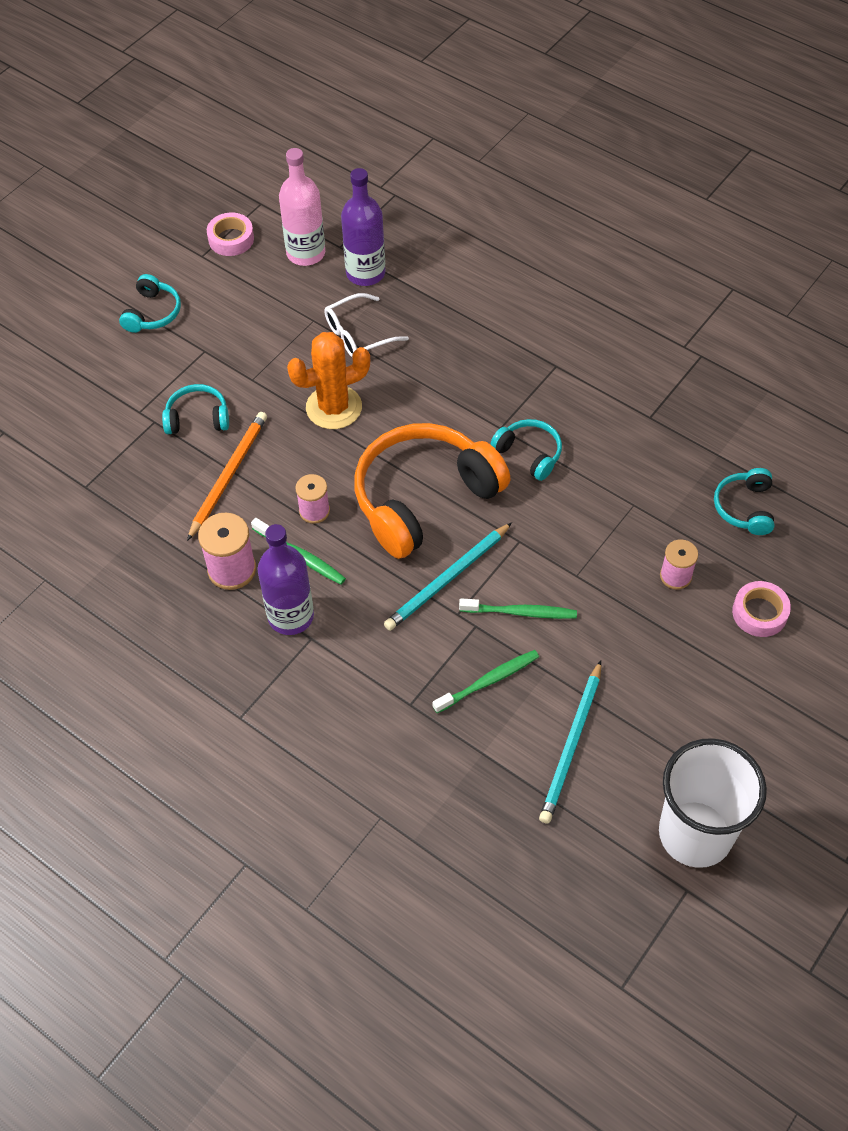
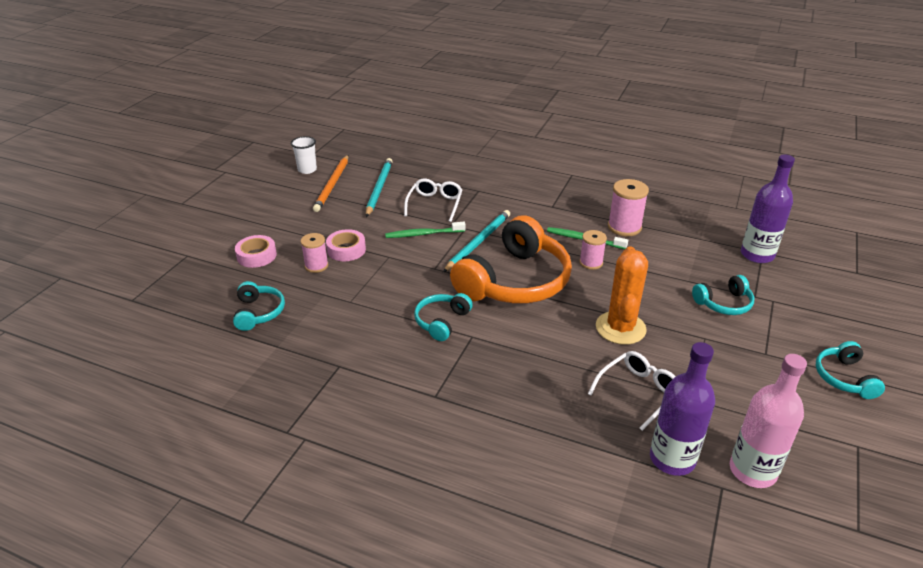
camera: 165 degrees right, 20 degrees down
orange pencil [187,412,267,541] -> orange pencil moved to [313,155,349,212]
pink tape [207,212,254,256] -> pink tape moved to [326,229,366,261]
purple bottle [258,524,314,635] -> purple bottle moved to [741,154,795,263]
orange cactus [287,332,370,429] -> orange cactus turned 45 degrees counterclockwise [596,246,648,345]
green toothbrush [433,650,539,713] -> white glasses [404,179,462,222]
turquoise headphones [491,419,562,481] -> turquoise headphones turned 90 degrees clockwise [414,293,473,341]
white cup [659,738,767,868] -> white cup [291,136,317,174], size x0.46

